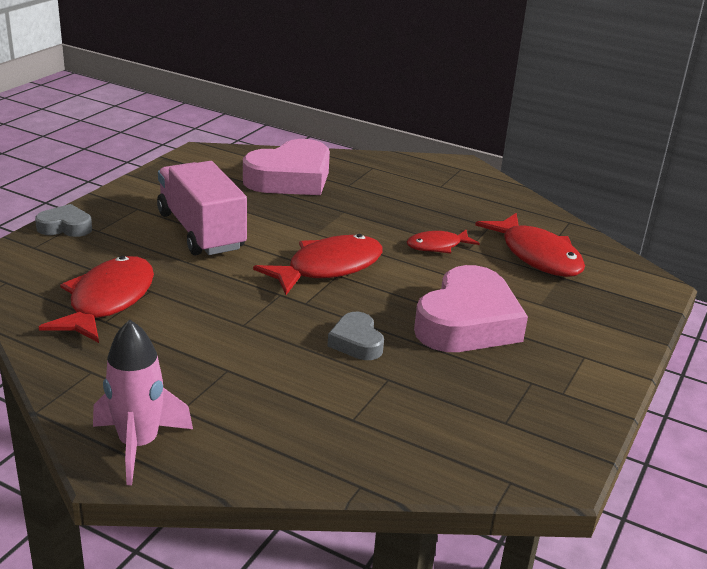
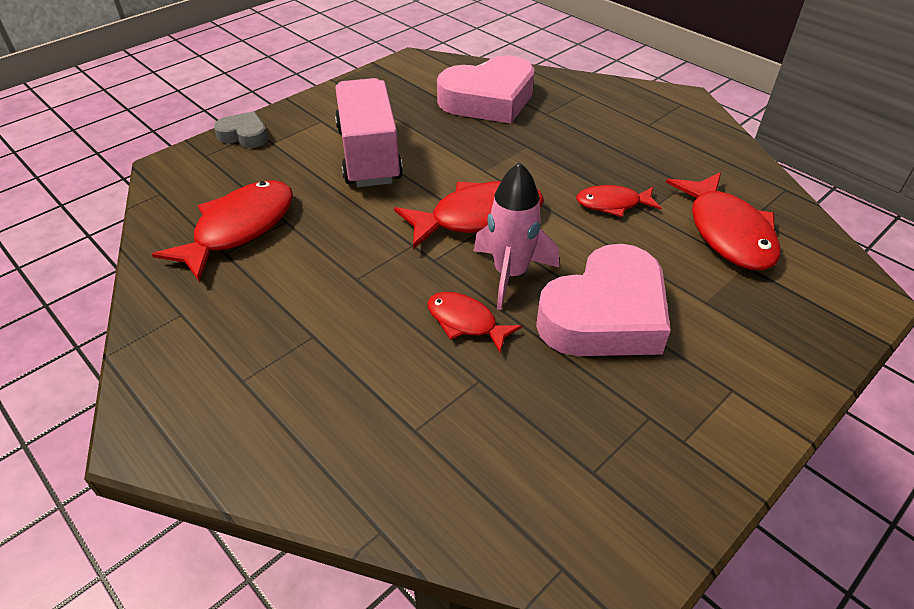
camera: 20 degrees right, 15 degrees up
pink rocket [93,319,193,485] -> pink rocket moved to [474,162,559,310]
grey heart [327,312,384,360] -> red fish [427,292,522,353]

